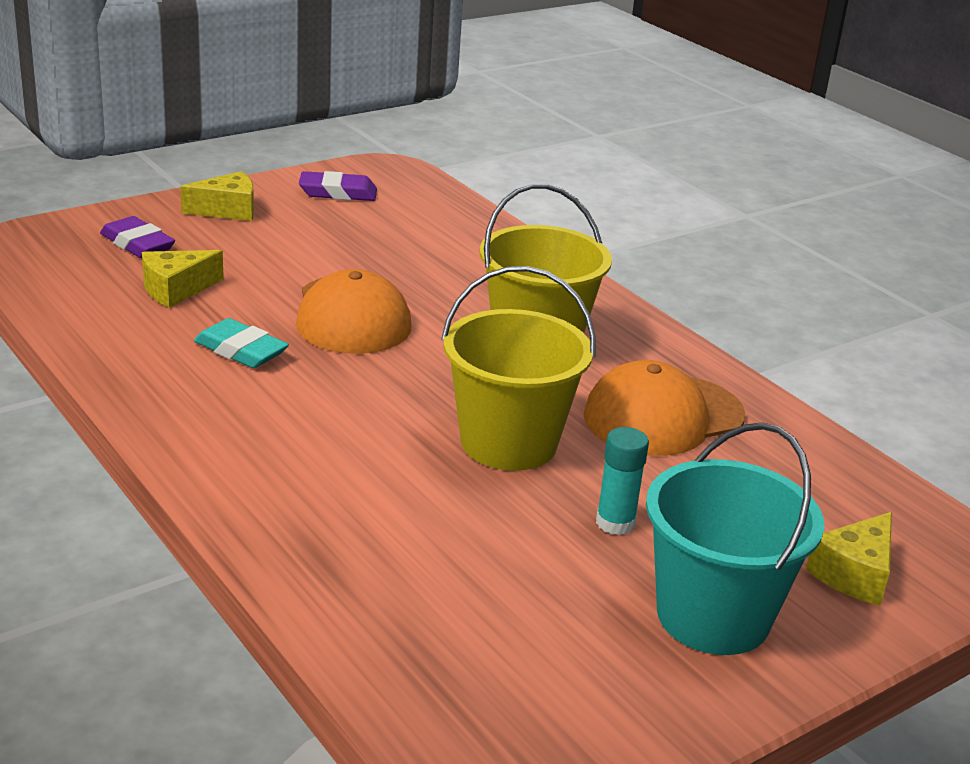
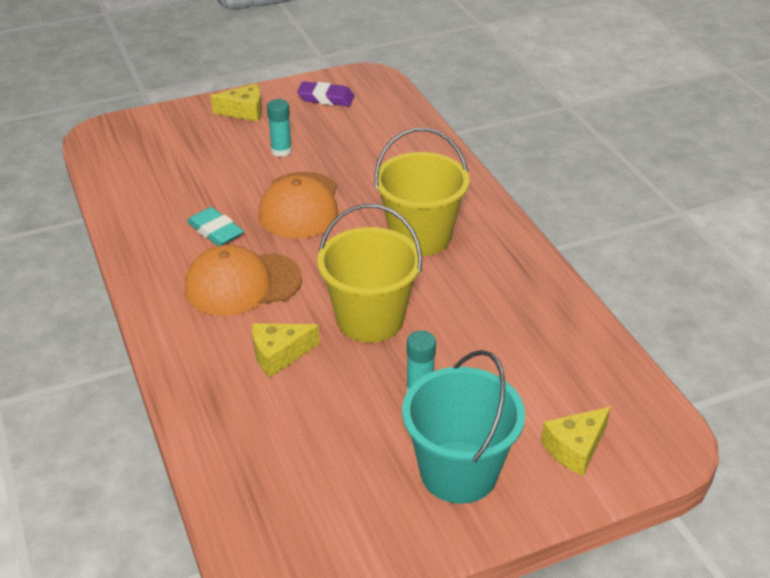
camera: 15 degrees right, 10 degrees up
purple eraser [100,216,175,258] -> none
yellow cheese [142,250,223,308] -> yellow cheese moved to [252,323,320,377]
orange cap [584,360,745,456] -> orange cap moved to [185,245,302,316]
none -> turquoise glue stick [267,99,292,157]

